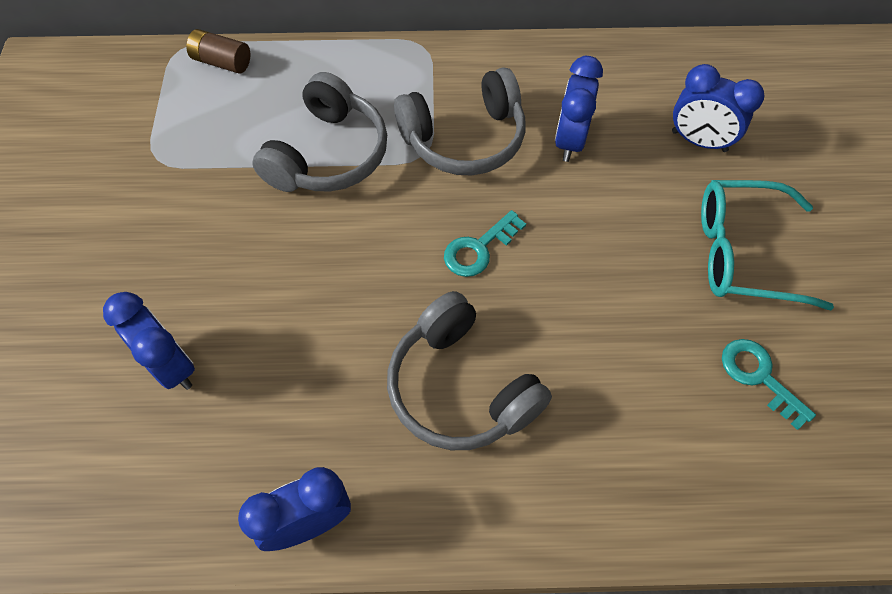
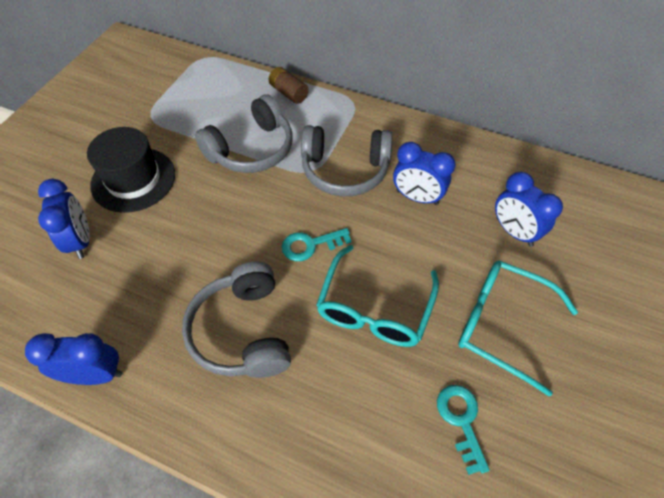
camera: 25 degrees right, 5 degrees down
brown battery [186,29,250,73] -> brown battery moved to [269,67,309,104]
blue clock [555,56,603,162] -> blue clock turned 105 degrees counterclockwise [393,142,456,205]
none -> black hat [87,127,175,213]
none -> turquoise glasses [316,245,439,347]

